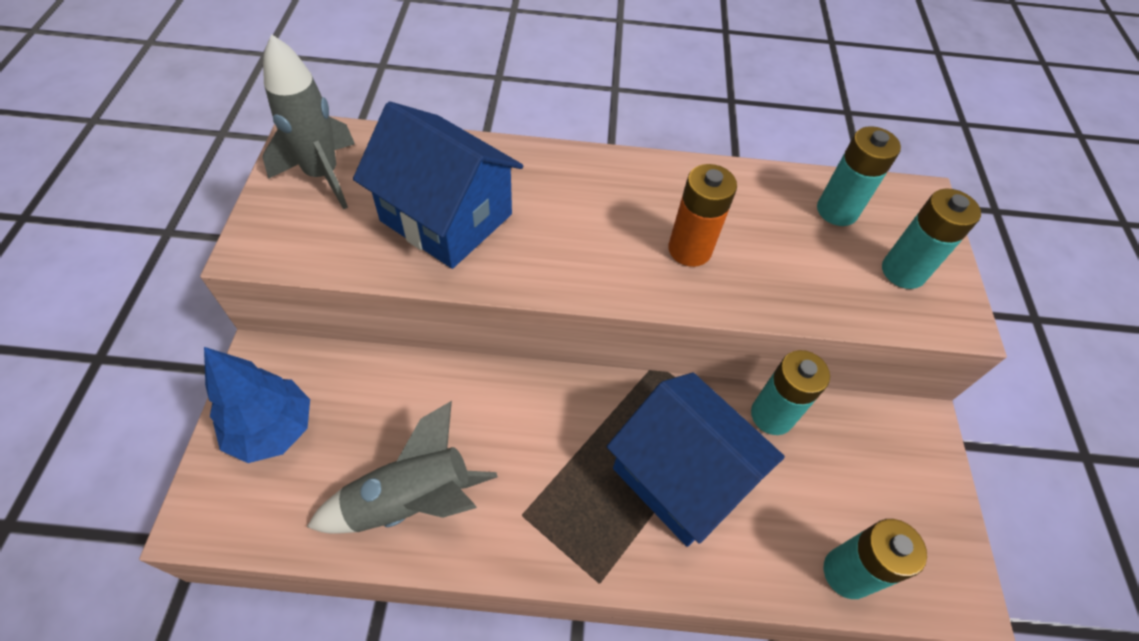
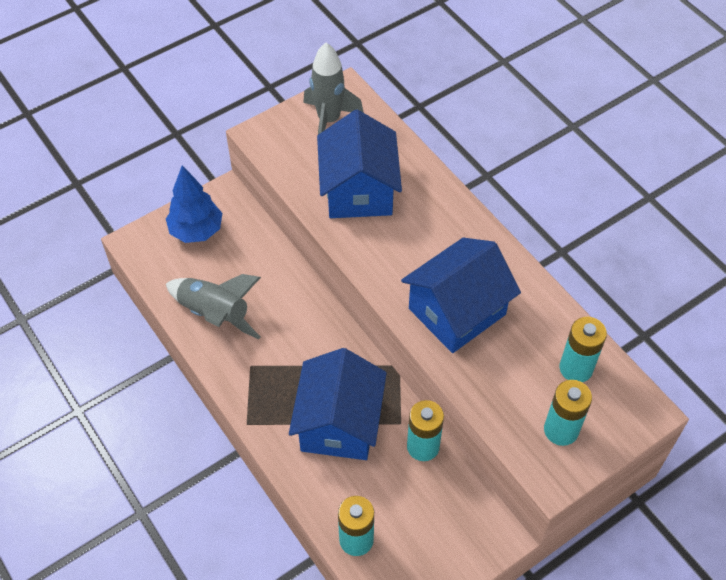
camera: 55 degrees right, 0 degrees up
orange battery [668,164,737,267] -> blue house [401,238,521,353]

